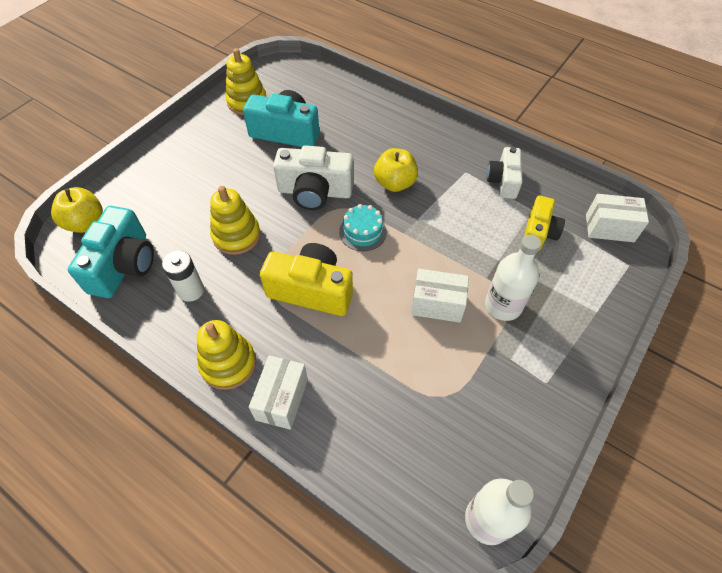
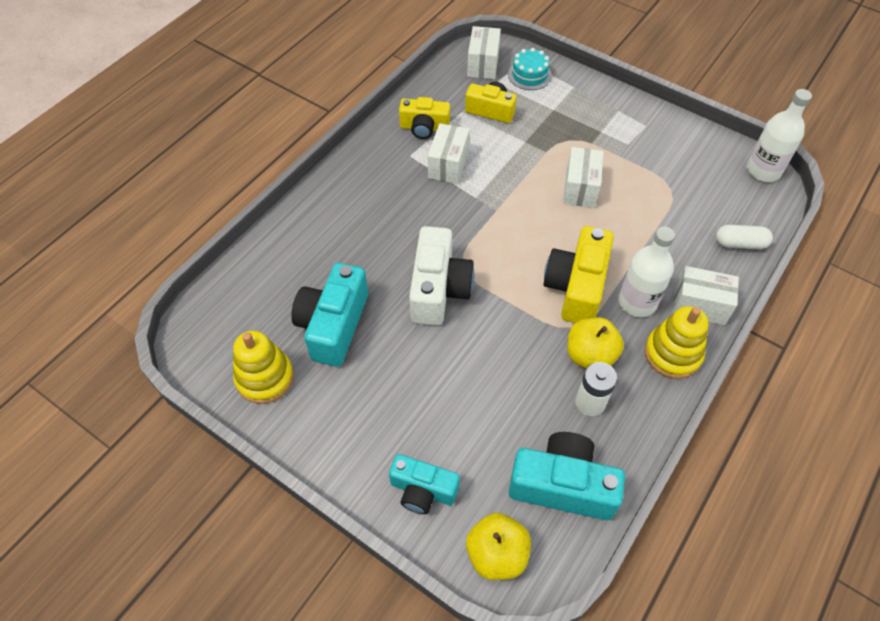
camera: 90 degrees left, 0 degrees up
yellow stacking toy [210,186,261,255] -> none
turquoise cake [339,204,387,251] -> turquoise cake moved to [508,48,552,90]
yellow apple [374,148,418,192] -> yellow apple moved to [567,317,624,369]
white bottle [485,235,541,321] -> white bottle moved to [618,227,675,317]
white camera [487,147,523,199] -> yellow camera [399,97,450,139]
none -> turquoise camera [389,454,460,514]
none -> white box [428,123,470,184]
none -> white capsule [716,225,773,249]

